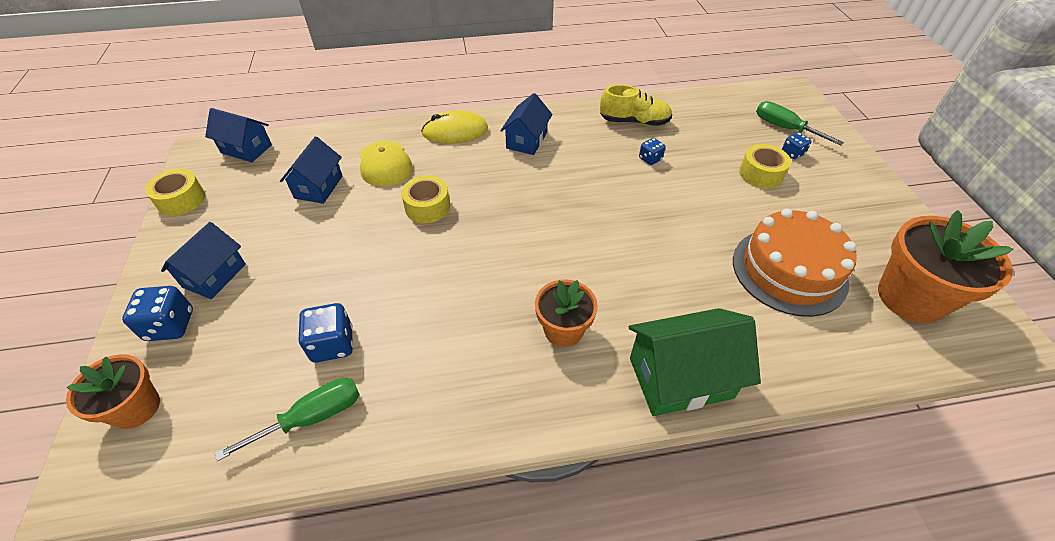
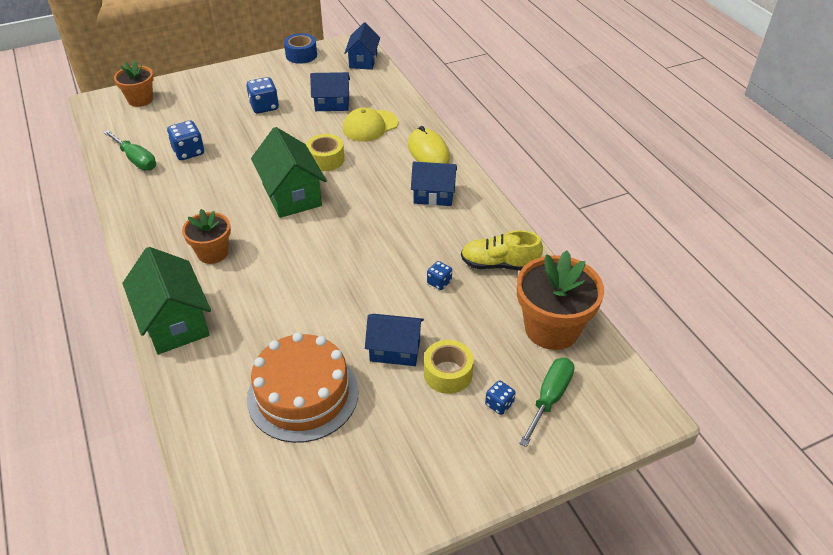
camera: 75 degrees right, 5 degrees down
blue dice [122,286,193,341] -> blue dice moved to [246,77,279,114]
yellow tape [145,169,205,216] -> blue tape [284,33,317,64]
blue house [161,222,246,299] -> blue house moved to [365,314,424,366]
yellow shoe [600,85,672,126] -> yellow shoe turned 105 degrees clockwise [461,230,543,271]
orange flower pot [878,210,1013,323] -> orange flower pot moved to [517,250,604,350]
none -> green house [251,127,327,218]

